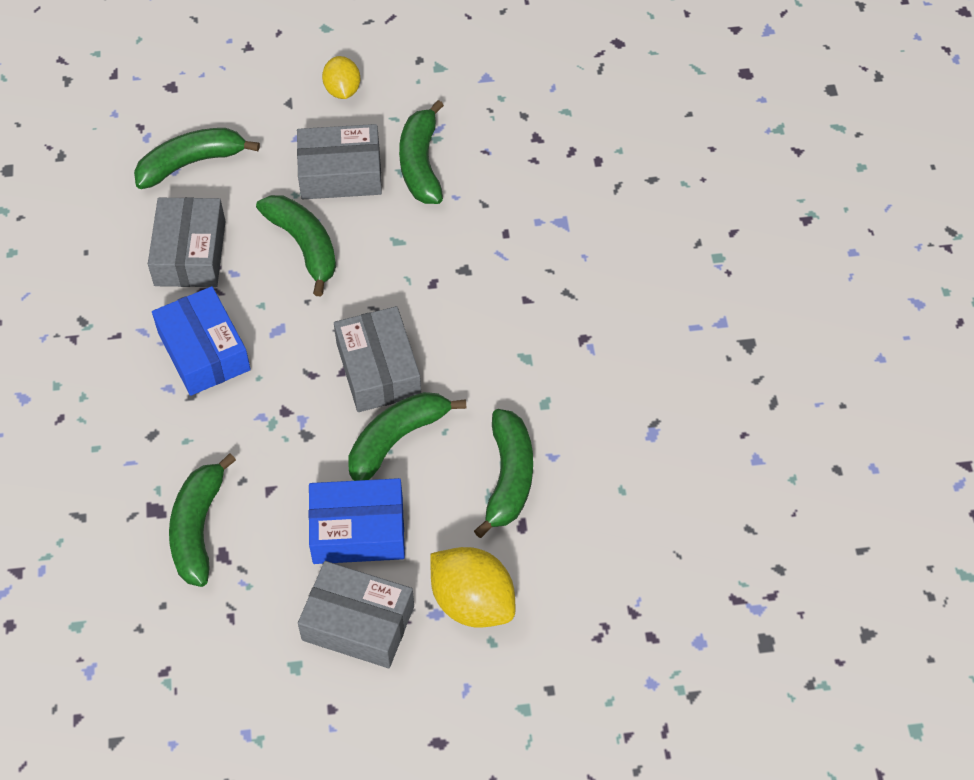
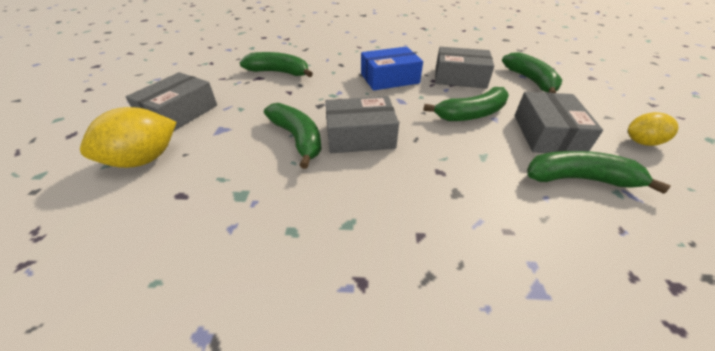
camera: 100 degrees right, 15 degrees down
blue box [308,478,405,564] -> none
green banana [474,409,533,538] -> none

